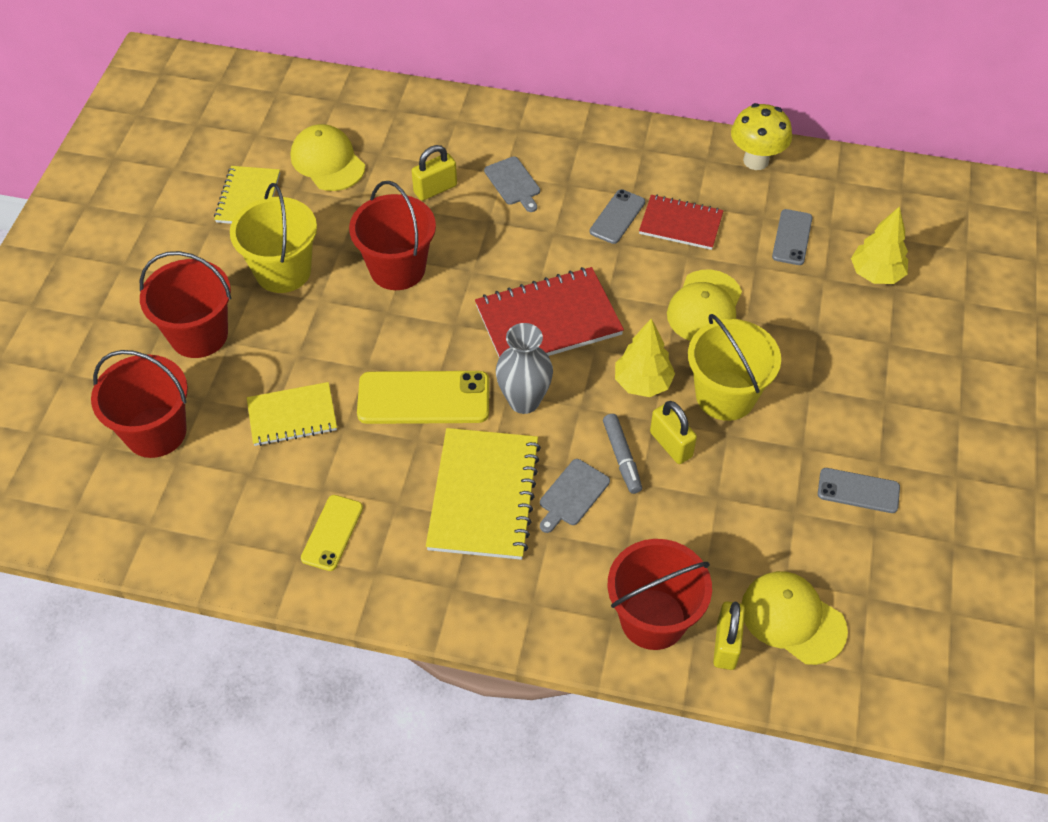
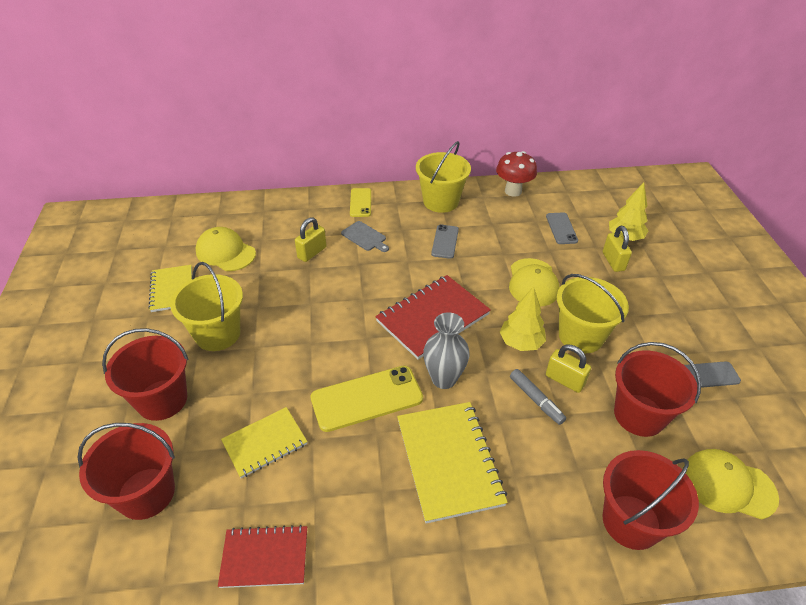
camera: 20 degrees left, 10 degrees down
yellow phone [301,495,363,571] -> yellow phone moved to [350,188,371,217]
red bucket [349,181,436,290] -> red bucket moved to [614,342,701,437]
grey cutting board [540,459,610,533] -> none
red notebook [639,194,724,250] -> red notebook moved to [218,525,307,588]
yellow padlock [713,601,745,670] -> yellow padlock moved to [603,226,632,272]
yellow mushroom [731,103,792,170] -> red mushroom [496,151,537,197]
none -> yellow bucket [416,141,471,213]

